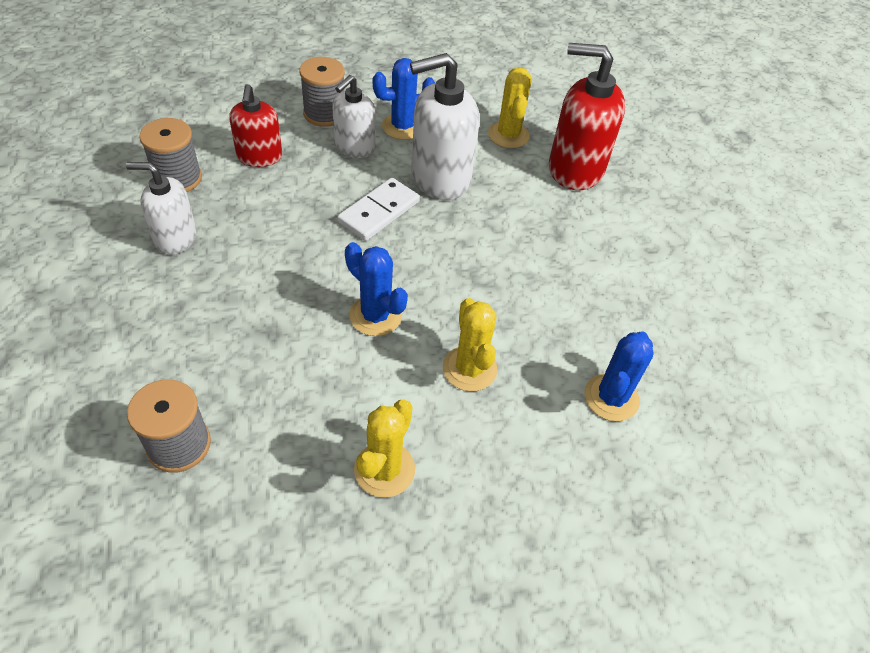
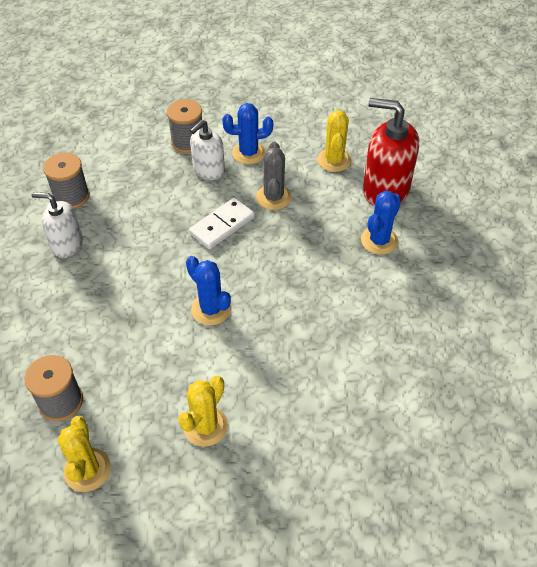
camera: 10 degrees right, 0 degrees up
red soap dispenser [229,84,282,167] -> none
white soap dispenser [410,53,480,200] -> grey cactus [256,142,292,210]
yellow cactus [443,298,497,391] -> yellow cactus moved to [57,416,111,492]
blue cactus [585,332,653,421] -> blue cactus moved to [361,191,401,255]

